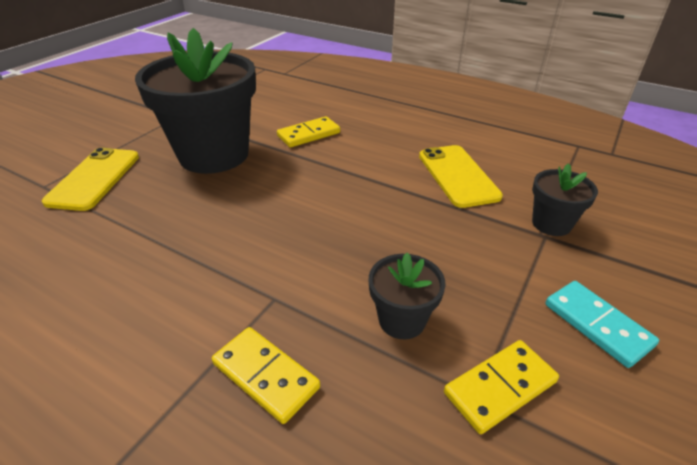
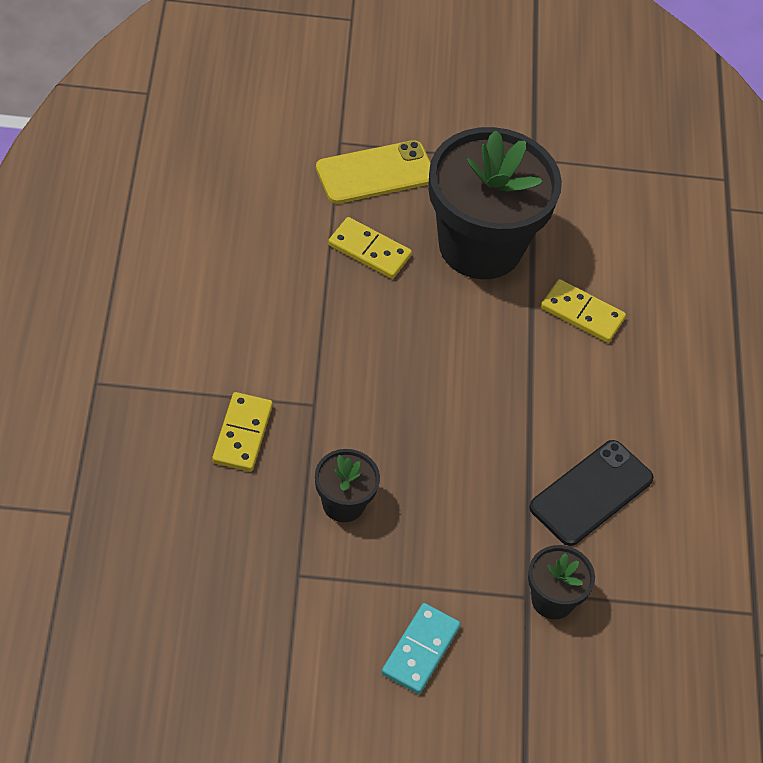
camera: 55 degrees right, 15 degrees up
yellow phone [419,145,503,208] -> black phone [529,440,654,546]
yellow domino [444,340,559,434] -> yellow domino moved to [328,217,412,279]

